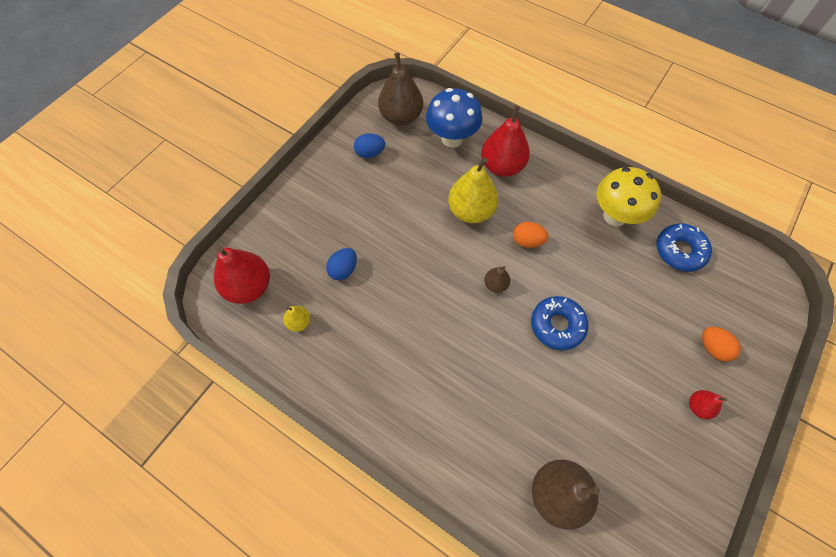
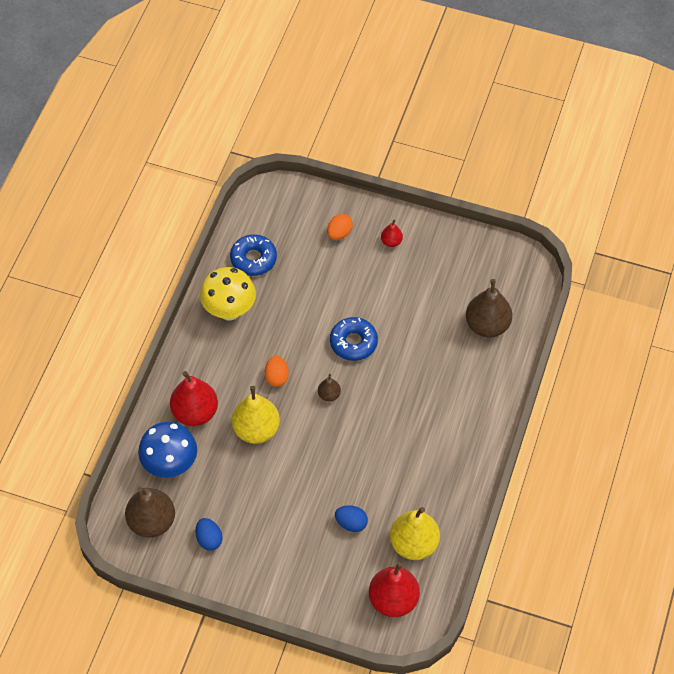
camera: 105 degrees left, 5 degrees down
yellow pear [283,306,311,332] -> yellow pear [390,507,440,560], size x2.05

